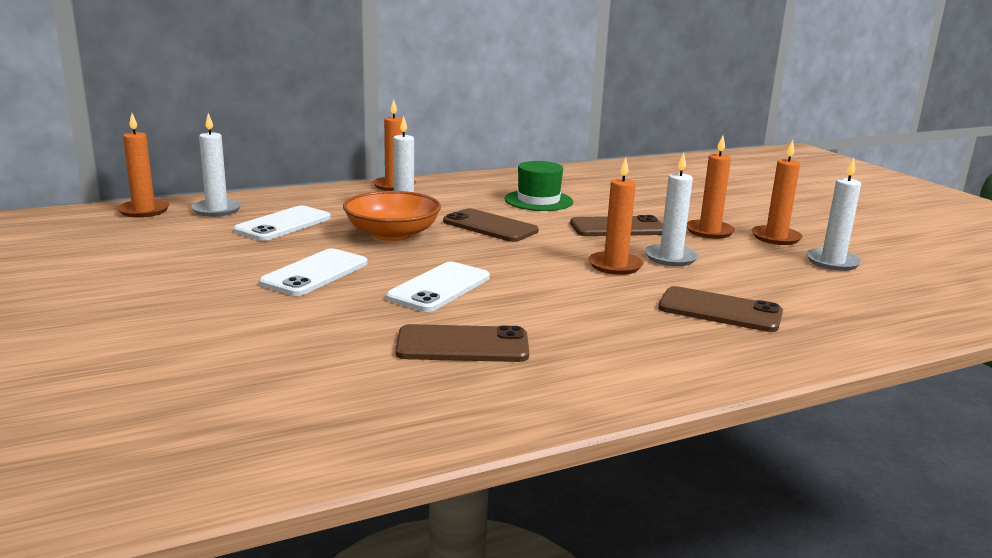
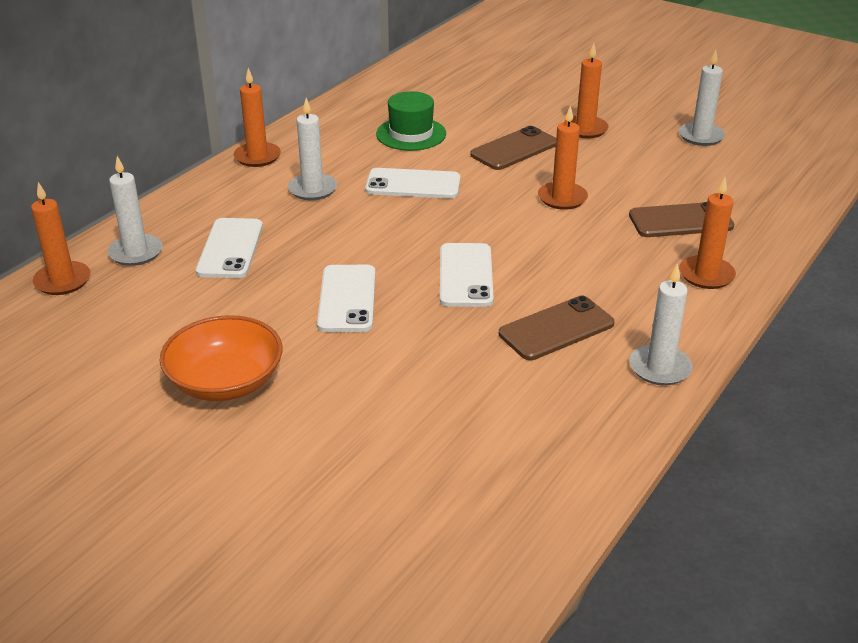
camera: 30 degrees left, 15 degrees up
orange bowl [343,191,441,241] -> orange bowl moved to [159,315,282,401]
brown phone [443,208,539,242] -> white phone [365,168,460,199]
white candle [645,152,699,266] -> white candle moved to [630,263,692,386]
orange candle [752,140,803,245] -> orange candle moved to [679,177,736,289]

